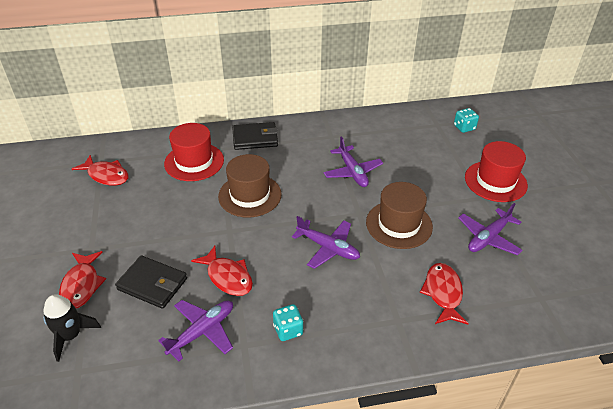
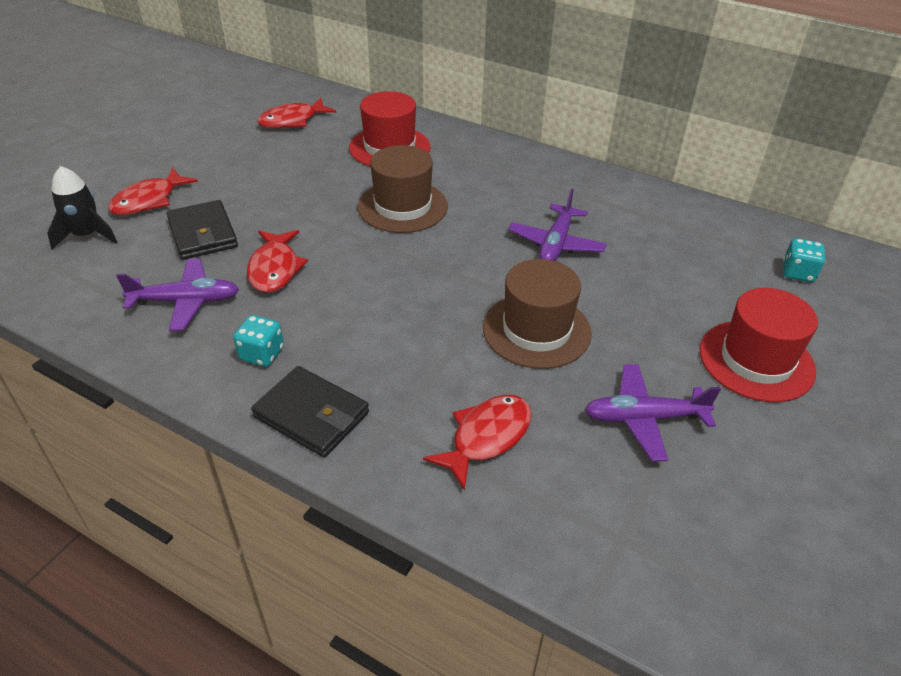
camera: 40 degrees right, 0 degrees up
red fish [72,155,129,186] -> red fish turned 75 degrees clockwise [257,98,336,128]
black wallet [232,122,278,150] -> black wallet moved to [251,366,369,458]
purple plane [292,216,360,269] -> none

